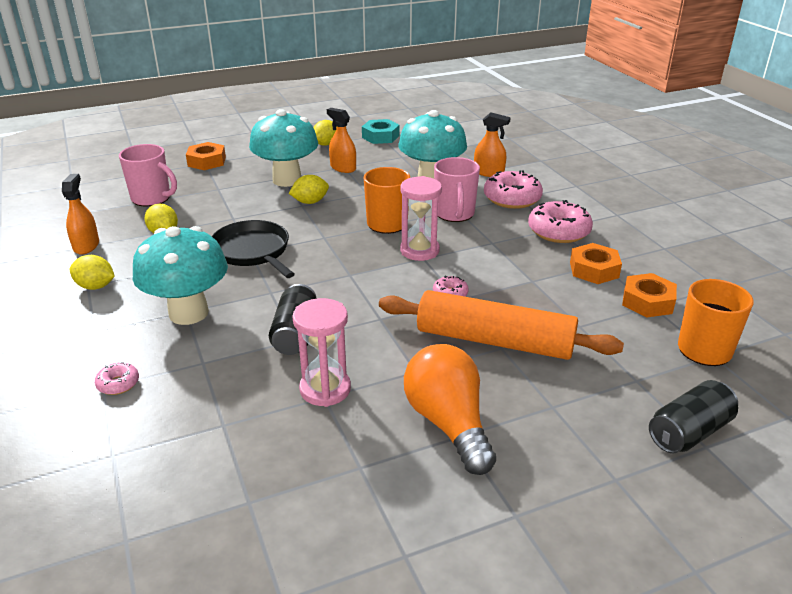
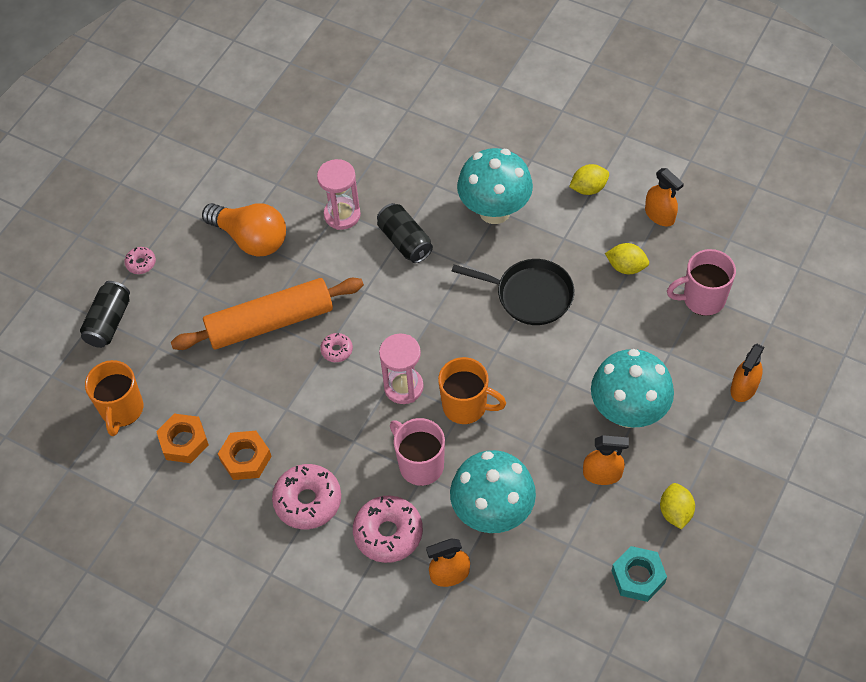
camera: 145 degrees right, 25 degrees up
pink donut [95,362,139,395] -> pink donut moved to [124,247,156,274]
orange nut [186,142,226,170] -> orange spray bottle [730,344,764,402]
yellow lemon [289,175,329,204] -> none

